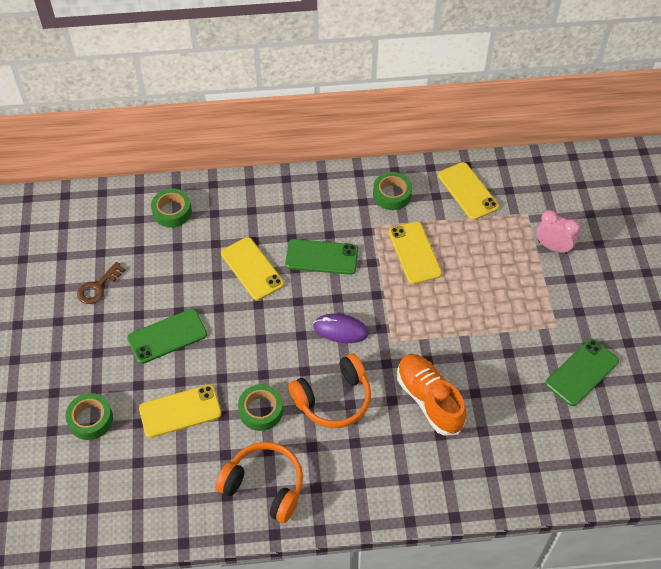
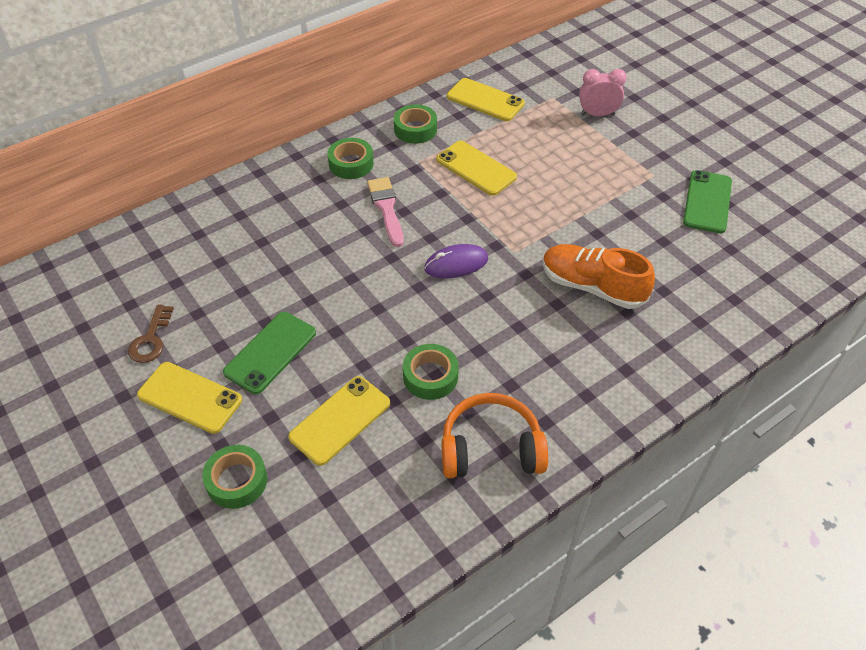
camera: 30 degrees left, 5 degrees down
green tape [151,189,192,227] -> green tape moved to [327,138,374,179]
yellow phone [221,237,284,300] -> yellow phone moved to [137,362,242,434]
green phone [285,239,358,275] -> pink brush [367,177,404,247]
orange headphones [288,353,371,428] -> none

